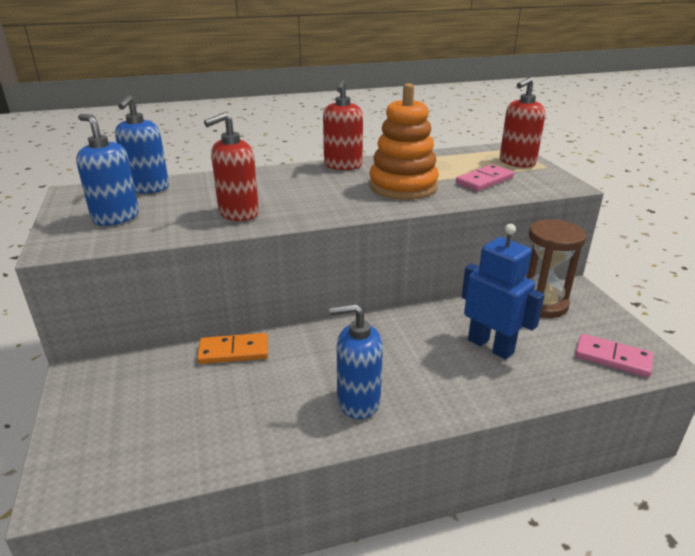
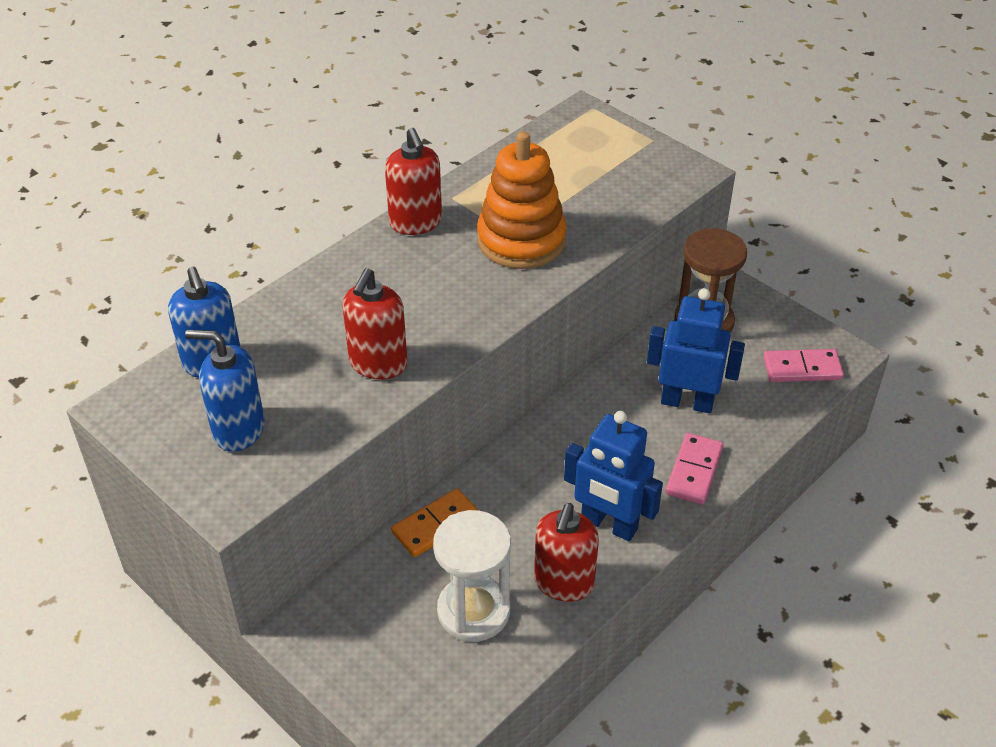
camera: 30 degrees left, 15 degrees up
blue soap dispenser [330,304,383,419] -> blue robot [564,411,663,541]
pink domino [456,164,514,191] -> pink domino moved to [666,433,723,504]
red soap dispenser [500,77,545,168] -> red soap dispenser moved to [534,503,599,602]
none -> white hourglass [433,510,511,642]

